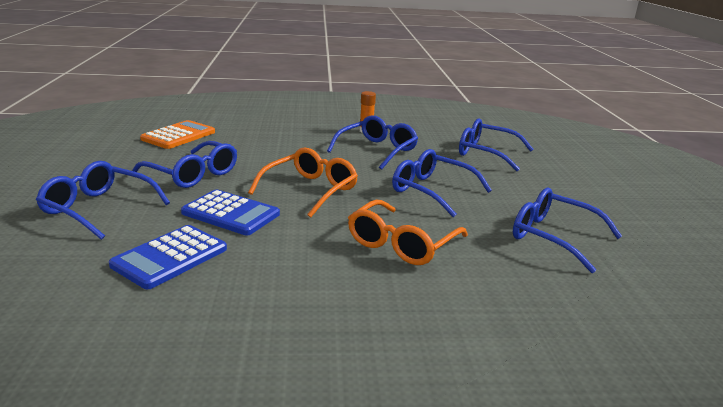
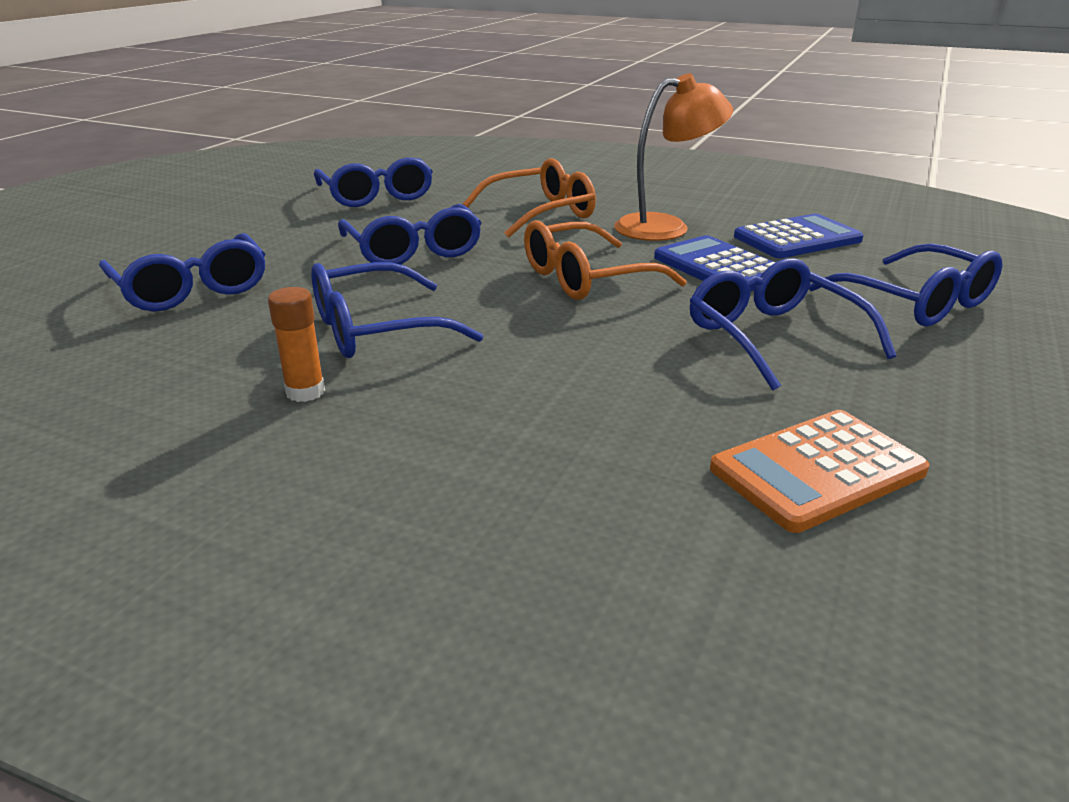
camera: 150 degrees left, 5 degrees up
none -> orange lamp [614,73,733,241]

